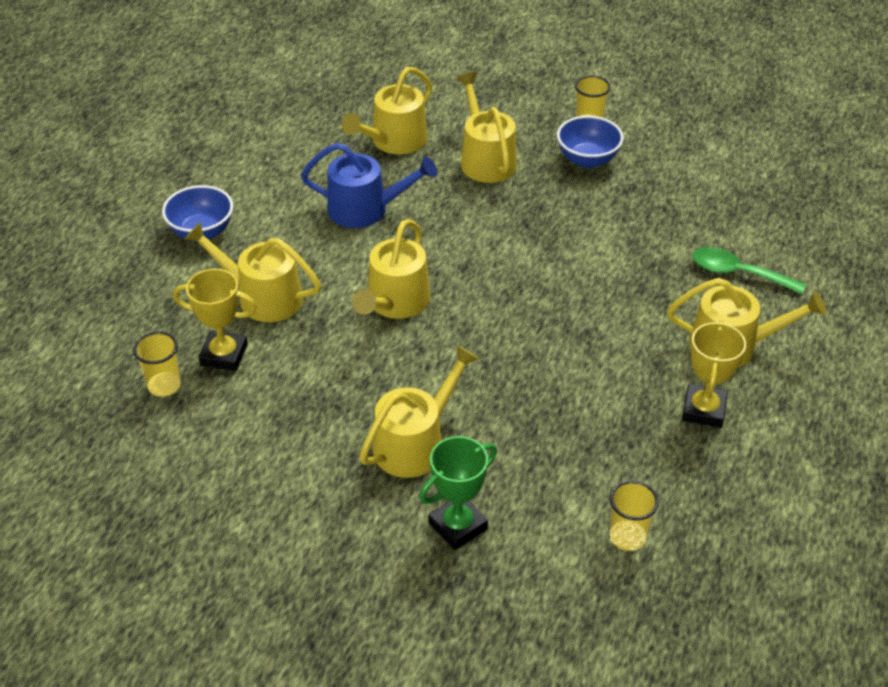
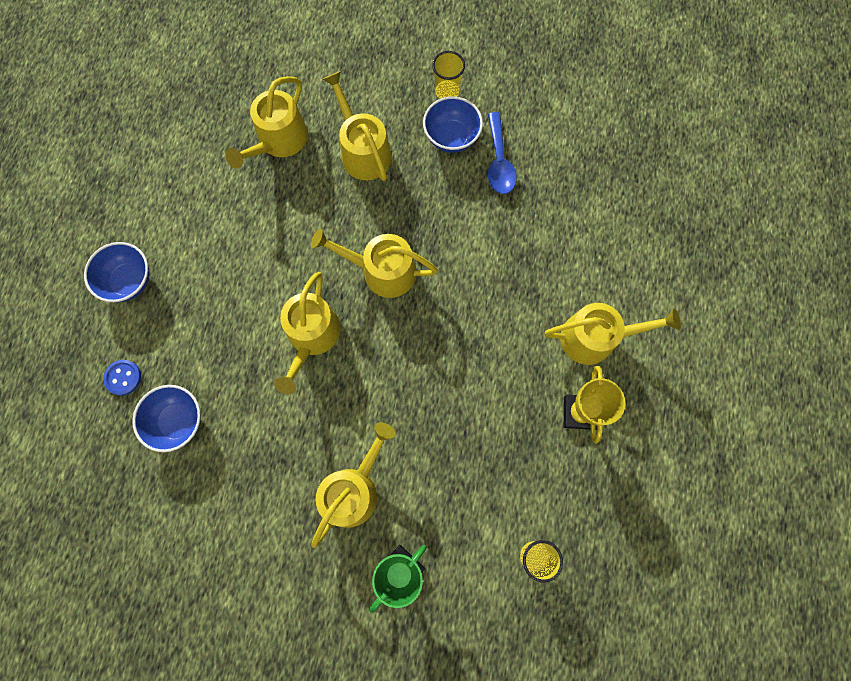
camera: 10 degrees left, 30 degrees up
yellow cup [133,331,181,397] -> none
yellow trophy [173,268,257,371] -> blue bowl [132,385,201,452]
yellow watering can [184,222,321,322] -> yellow watering can moved to [311,229,438,298]
blue watering can [301,143,437,228] -> none
green spoon [692,247,806,294] -> none
none -> blue button [103,360,141,395]
none -> blue spoon [488,112,517,194]

